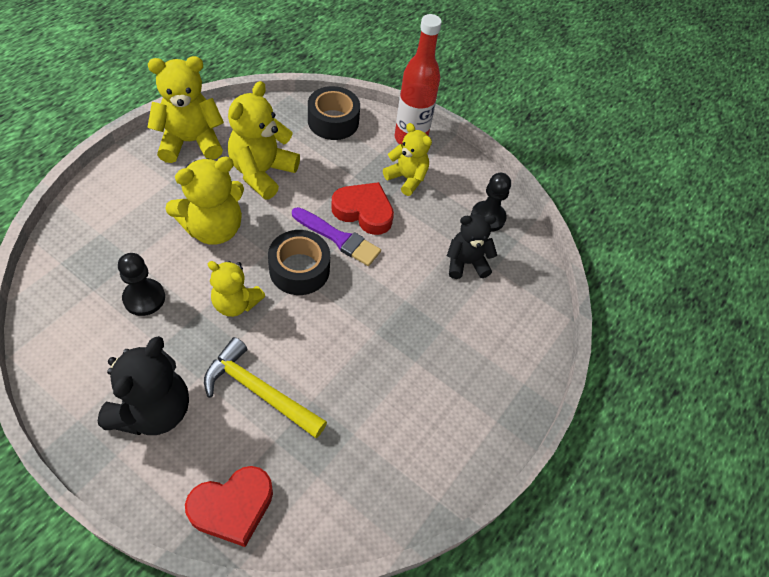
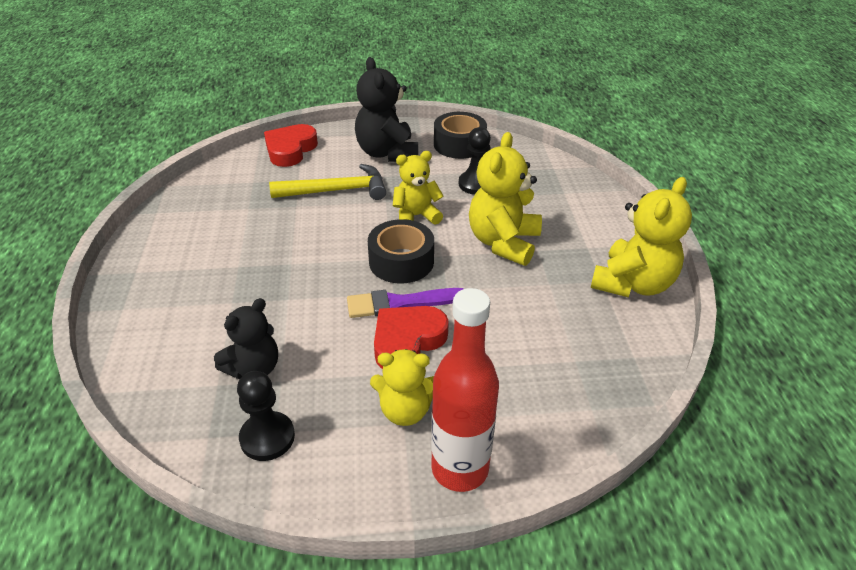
camera: 145 degrees right, 15 degrees down
yellow teddy bear [228,81,300,199] -> none
black tape [308,86,360,140] -> black tape moved to [434,112,487,159]
red heart [331,182,394,235] -> red heart turned 150 degrees clockwise [374,306,449,369]

